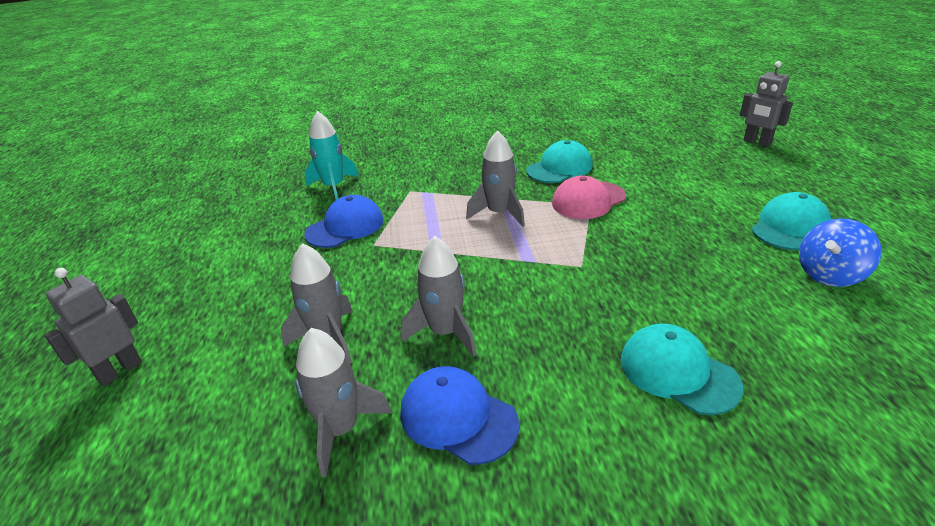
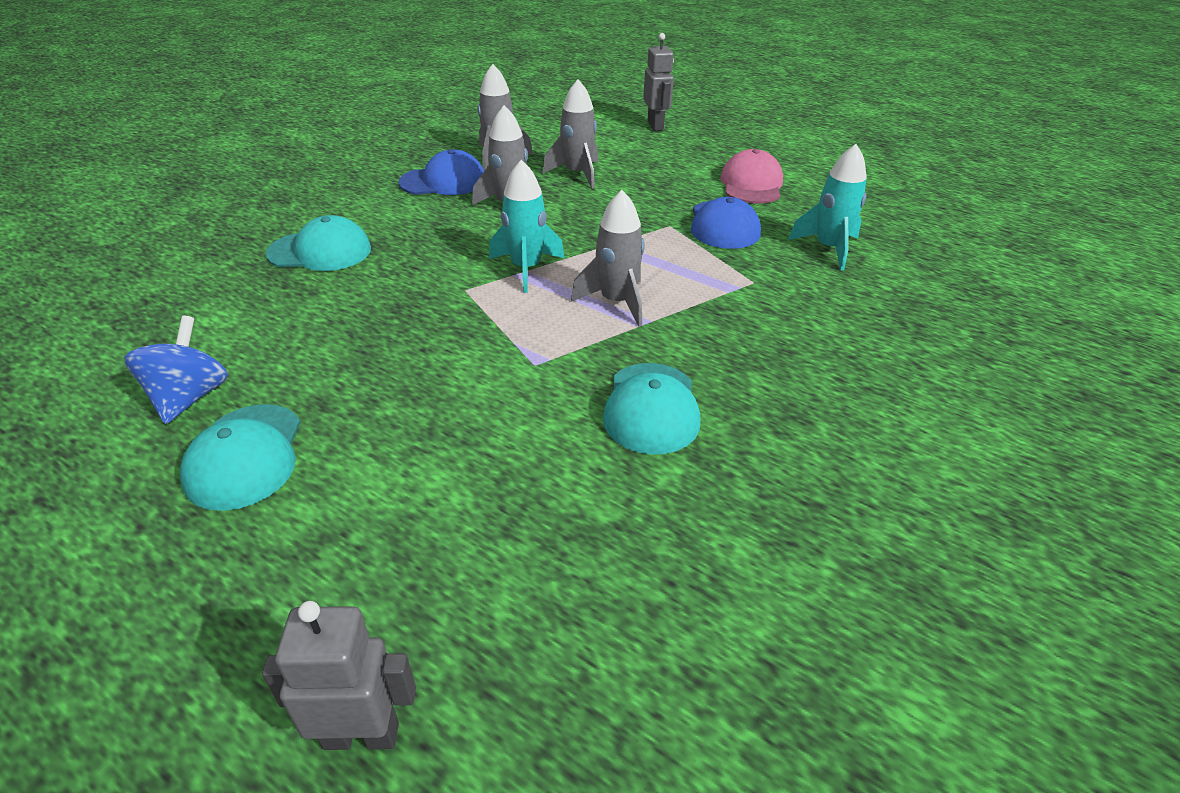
camera: 130 degrees right, 5 degrees up
pink cap [552,176,626,219] -> pink cap moved to [720,149,783,204]
none -> turquoise rocket [489,160,564,293]

